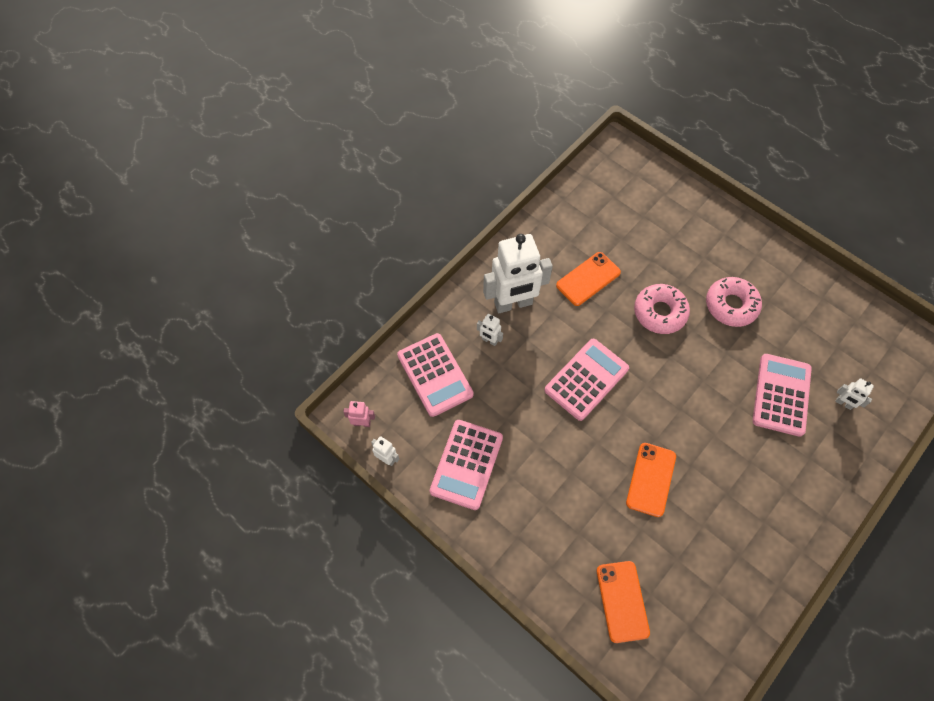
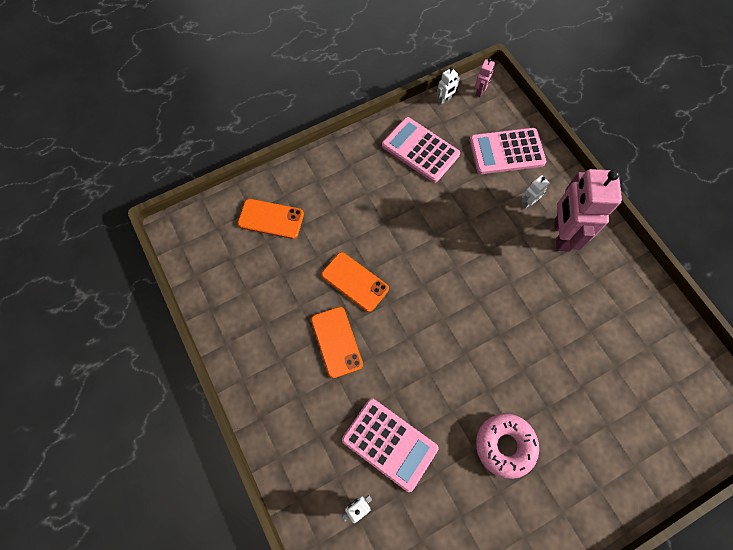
camera: 110 degrees right, 5 degrees up
white robot [483,234,553,313] -> pink robot [554,169,622,252]
pink calculator [544,339,629,421] -> none
orange phone [556,252,621,306] -> orange phone moved to [311,307,363,378]
pink donut [634,284,690,334] -> none

